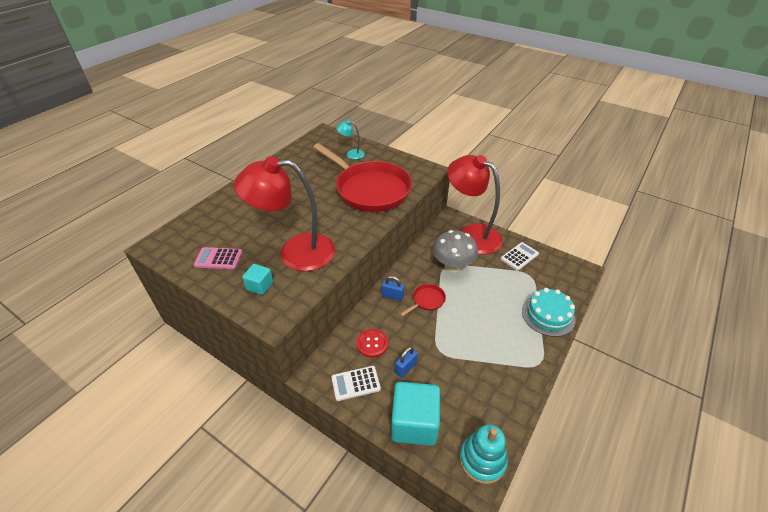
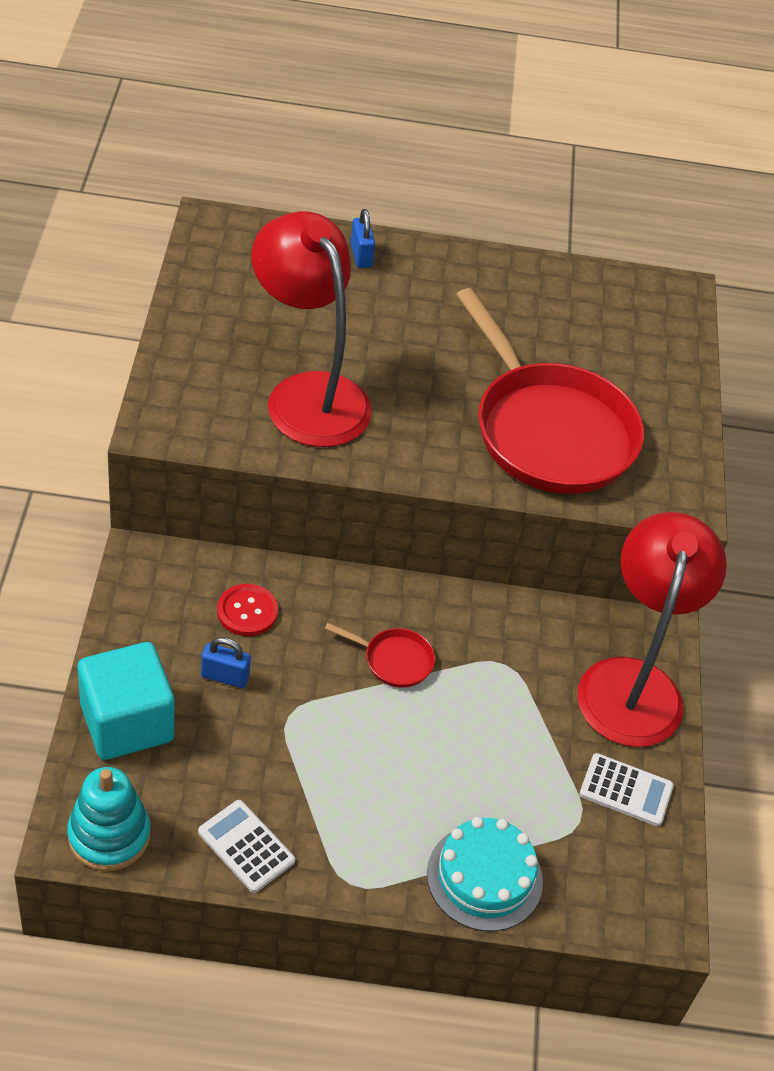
camera: 55 degrees right, 5 degrees up
pink calculator [194,247,243,269] -> none
turquoise cube [242,264,273,295] -> none
red pan [313,143,412,212] -> red pan turned 45 degrees counterclockwise [456,288,644,494]
white calculator [331,366,381,401] -> white calculator moved to [198,800,295,893]
turquoise lamp [336,120,365,159] -> none
blue padlock [382,276,404,301] -> blue padlock moved to [351,209,375,268]
grey mushroom [433,230,478,273] -> none

